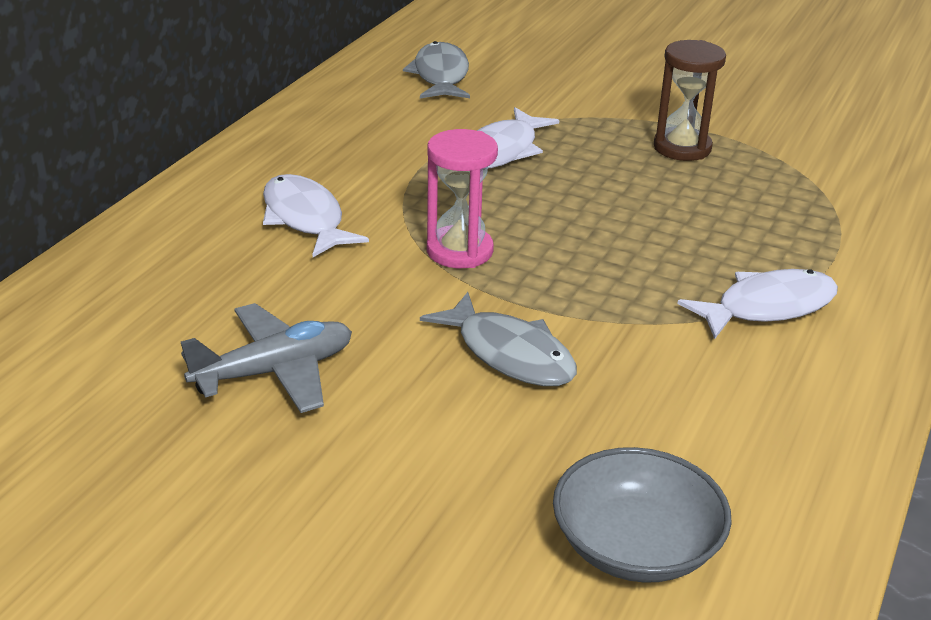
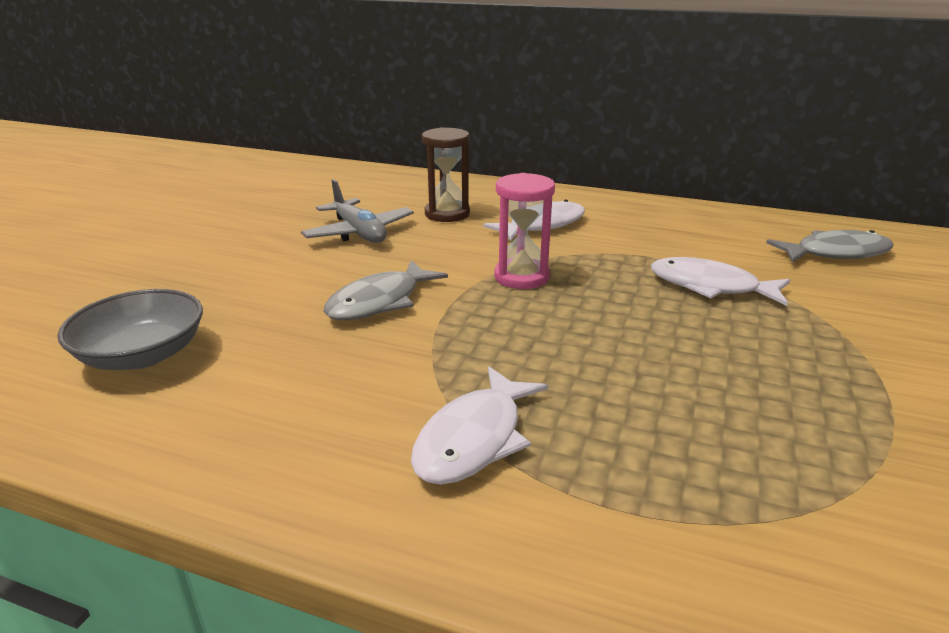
camera: 85 degrees right, 5 degrees down
brown hourglass [654,40,726,161] -> brown hourglass moved to [422,127,470,222]
white fish [678,269,838,339] -> white fish turned 60 degrees clockwise [411,366,548,485]

